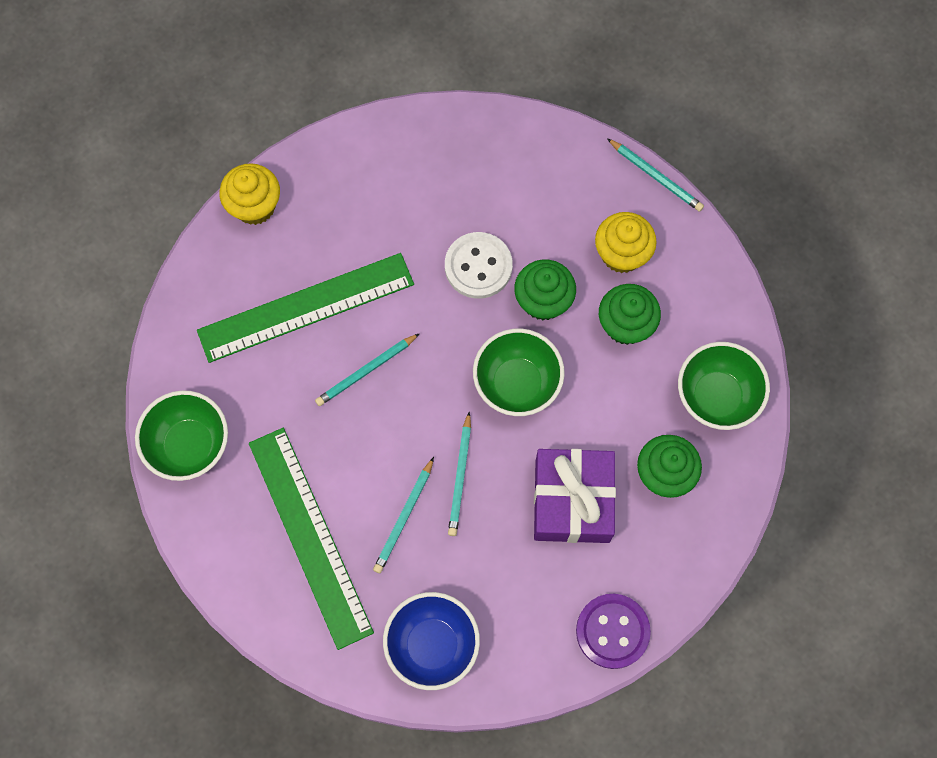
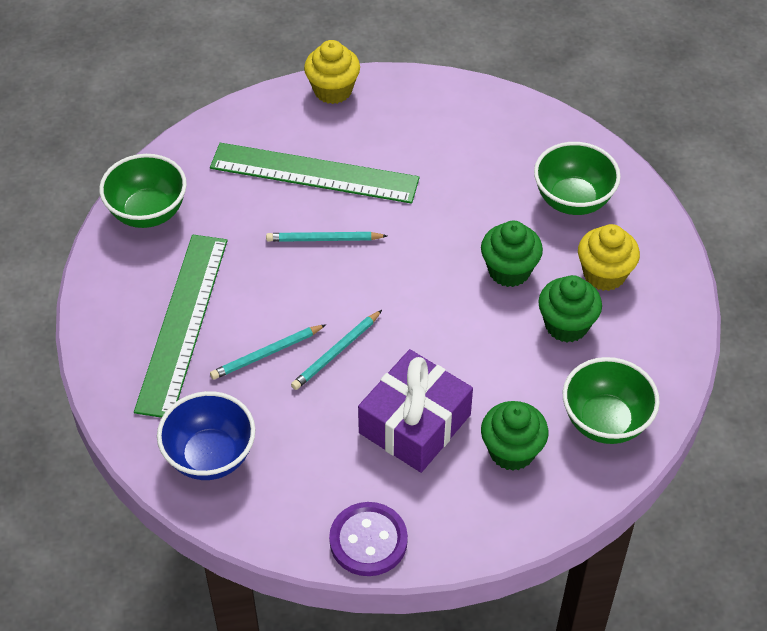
camera: 35 degrees right, 20 degrees down
white button [445,232,513,299] -> none
green bowl [473,329,565,416] -> green bowl moved to [534,142,621,215]
turquoise pencil [607,138,704,212] -> none

